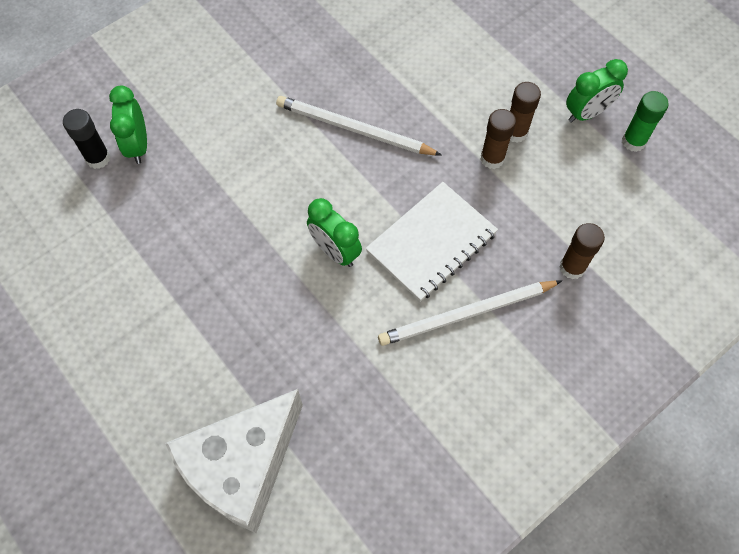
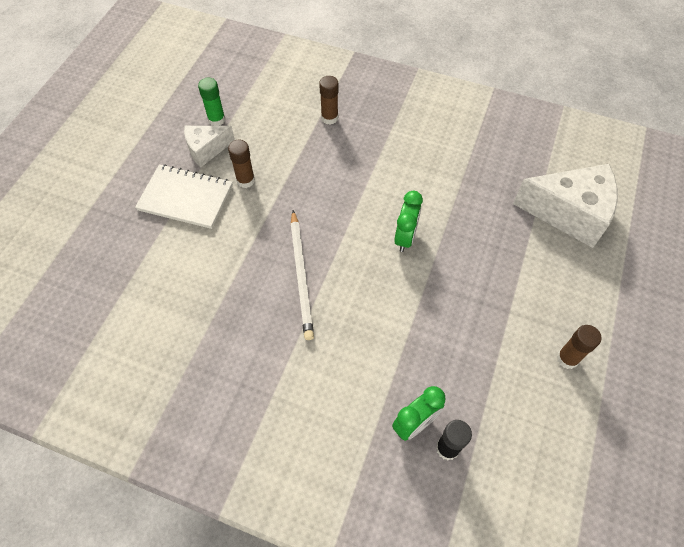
camera: 120 degrees left, 5 degrees down
white notebook [365,182,498,302] -> white notebook moved to [135,164,233,229]
white pencil [378,280,562,346] -> none
brown glue stick [480,109,516,169] -> brown glue stick moved to [557,325,602,369]
green clock [566,59,628,123] -> white cheese [184,126,235,167]

